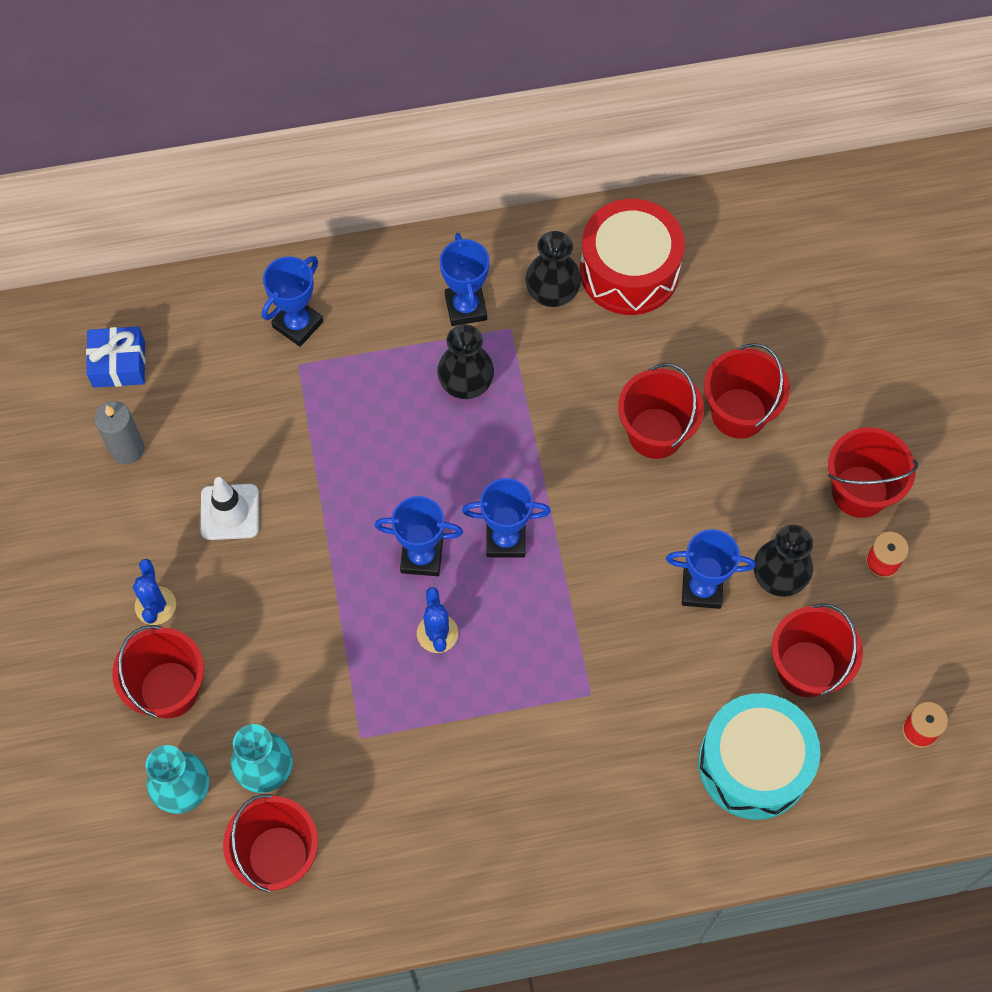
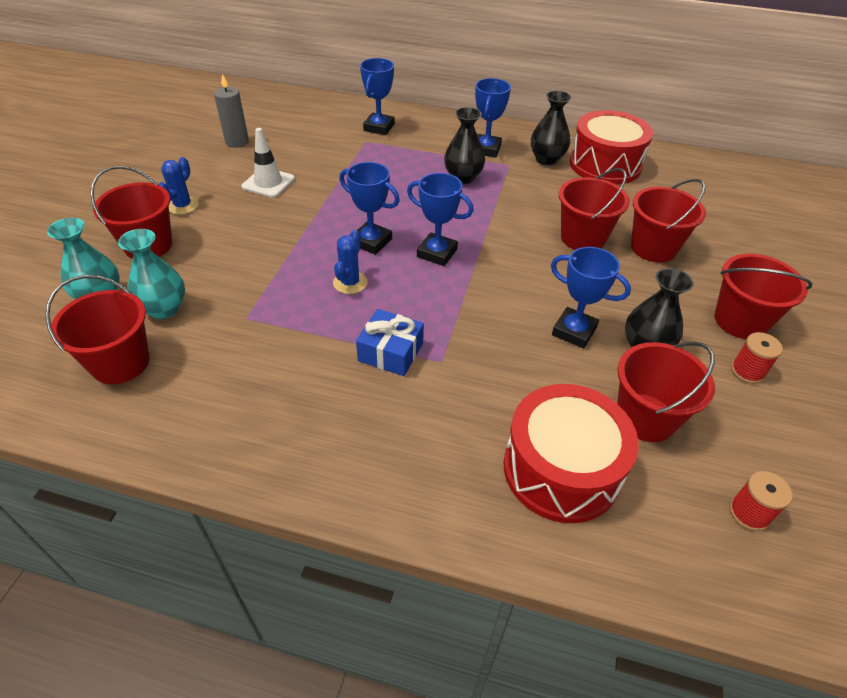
camera: 25 degrees right, 20 degrees down
blue gift [86,327,145,388] -> blue gift moved to [356,309,424,376]
blue trophy [262,256,323,347] -> blue trophy turned 45 degrees counterclockwise [360,58,395,135]
turquoise drum [698,693,820,820] -> red drum [504,384,639,523]

